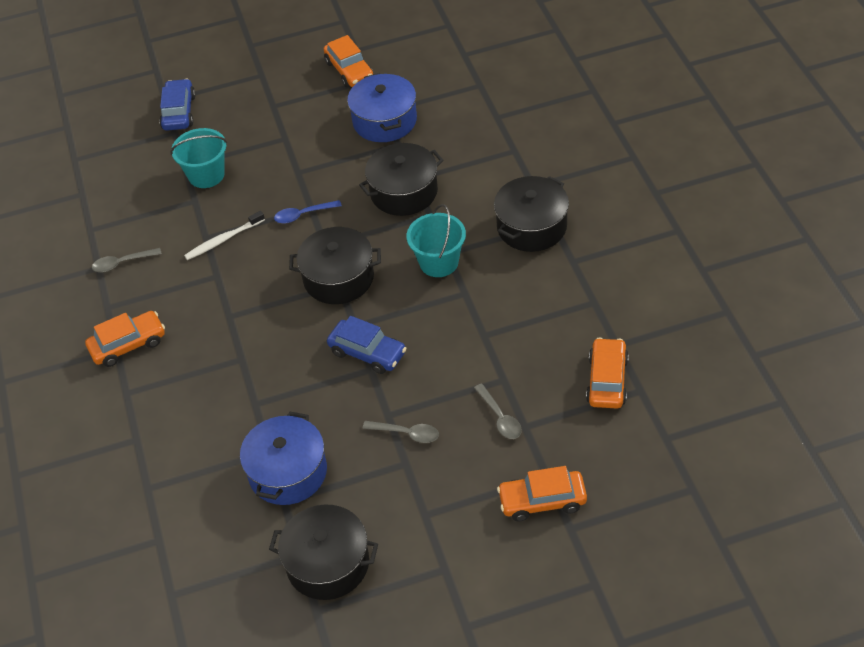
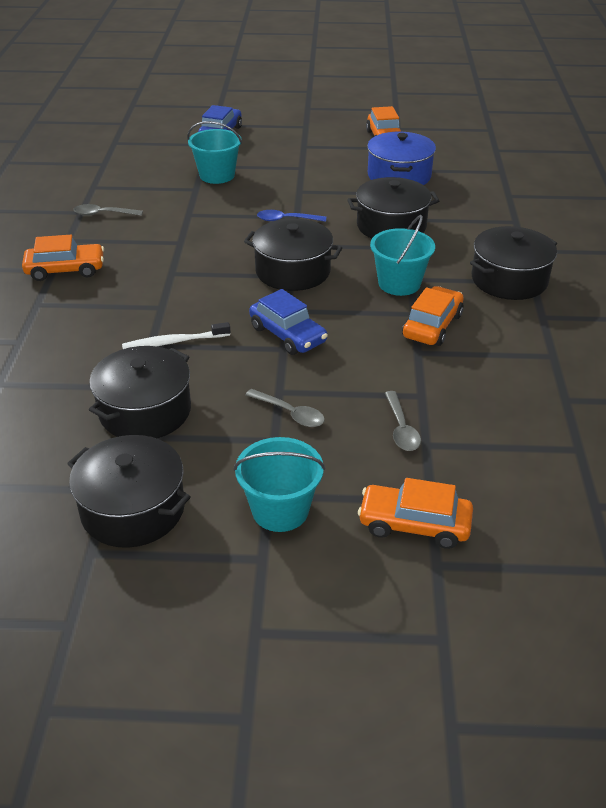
camera: 15 degrees right, 10 degrees down
white toothbrush [184,211,265,260] -> white toothbrush moved to [122,322,231,349]
blue pot [240,412,327,505] -> black pot [89,346,191,438]
orange car [586,338,629,408] -> orange car moved to [402,286,464,346]
none -> turquoise bucket [234,437,325,532]

